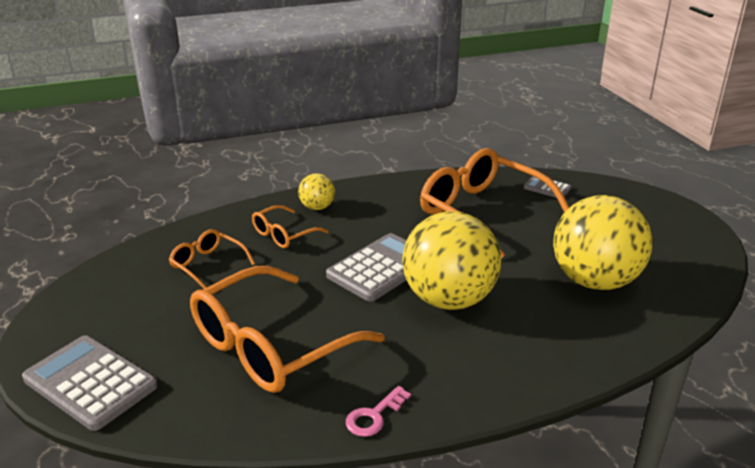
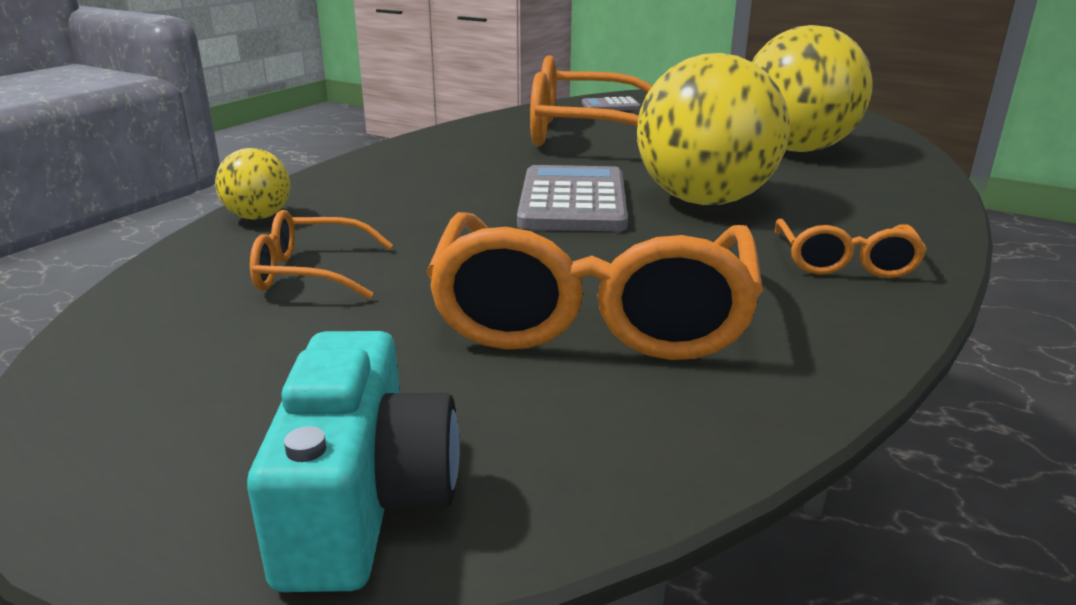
camera: 40 degrees left, 5 degrees down
grey calculator [22,335,158,431] -> turquoise camera [247,331,460,592]
orange glasses [252,205,329,248] -> orange glasses moved to [775,219,927,278]
yellow ball [298,173,335,210] -> yellow ball moved to [215,148,290,220]
pink key [346,386,411,437] -> none

